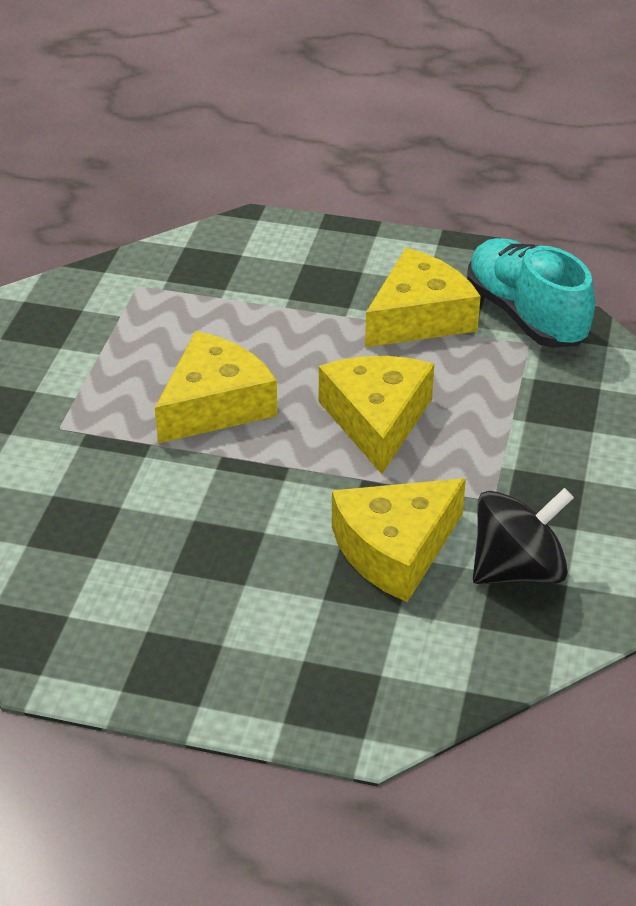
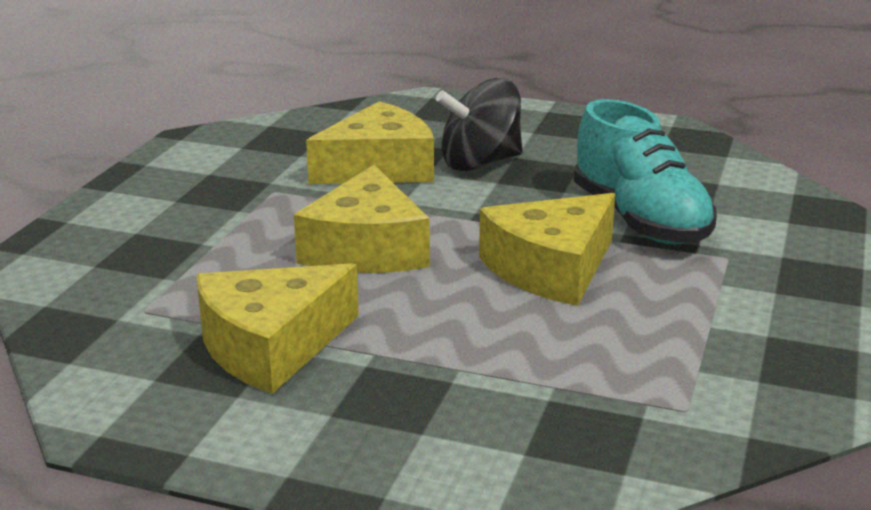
camera: 175 degrees left, 15 degrees down
turquoise shoe [467,238,595,348] -> turquoise shoe moved to [574,99,717,245]
black spinning top [473,488,574,584] -> black spinning top moved to [436,78,523,171]

